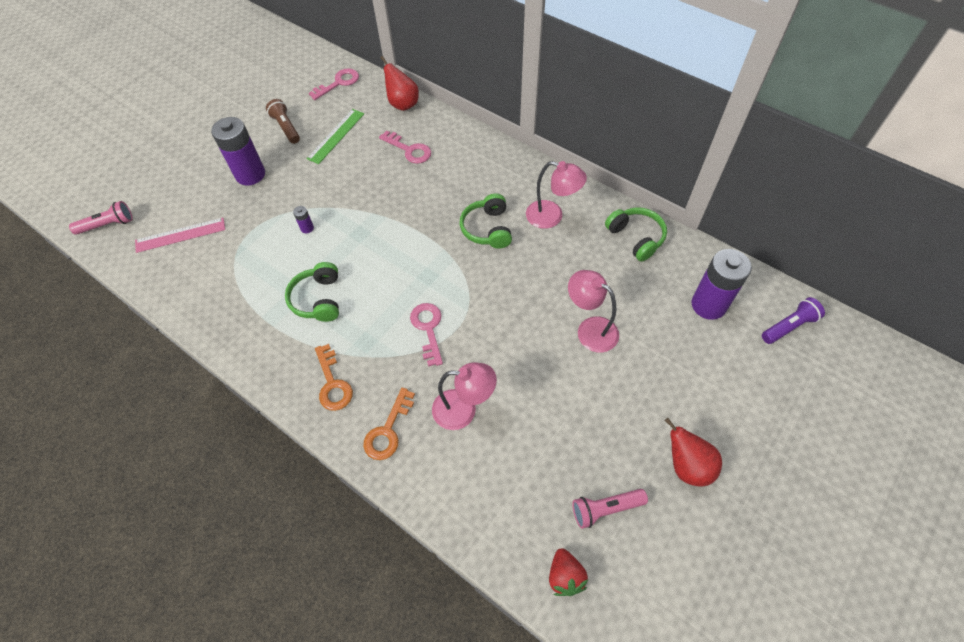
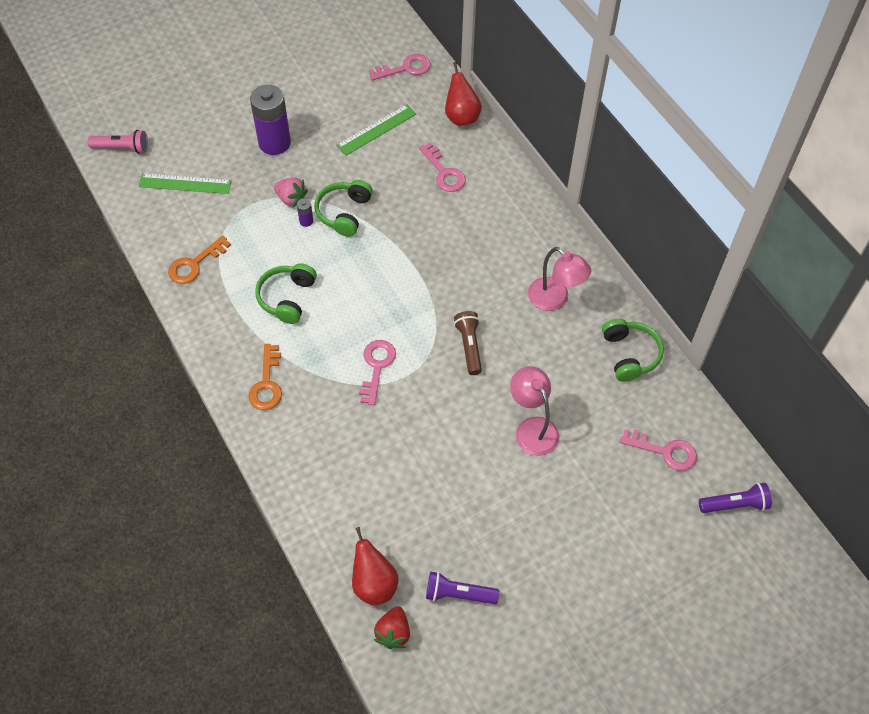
camera: 20 degrees right, 0 degrees up
pink ruler [135,218,225,253] -> green ruler [138,173,232,194]
brown flashlight [266,99,300,144] -> brown flashlight moved to [454,311,482,375]
orange key [363,387,415,460] -> orange key moved to [168,236,231,284]
pink lamp [432,362,497,430] -> none
green headphones [460,193,512,249] -> green headphones moved to [314,180,373,237]
pink flashlight [572,489,648,529] -> purple flashlight [426,571,499,604]
red pear [665,418,722,487] -> red pear moved to [352,527,398,605]
purple battery [692,249,752,320] -> pink key [620,429,697,471]
none -> pink strawberry [274,178,308,208]

